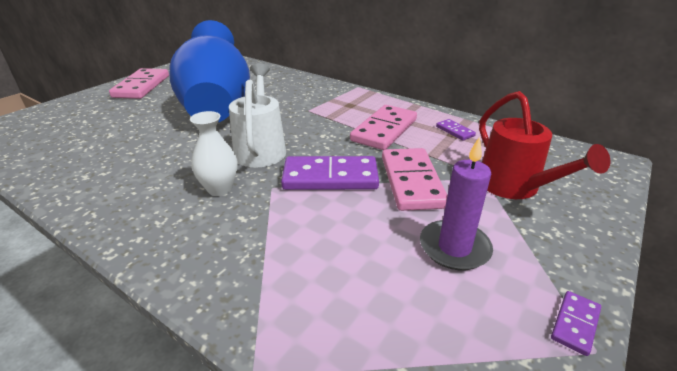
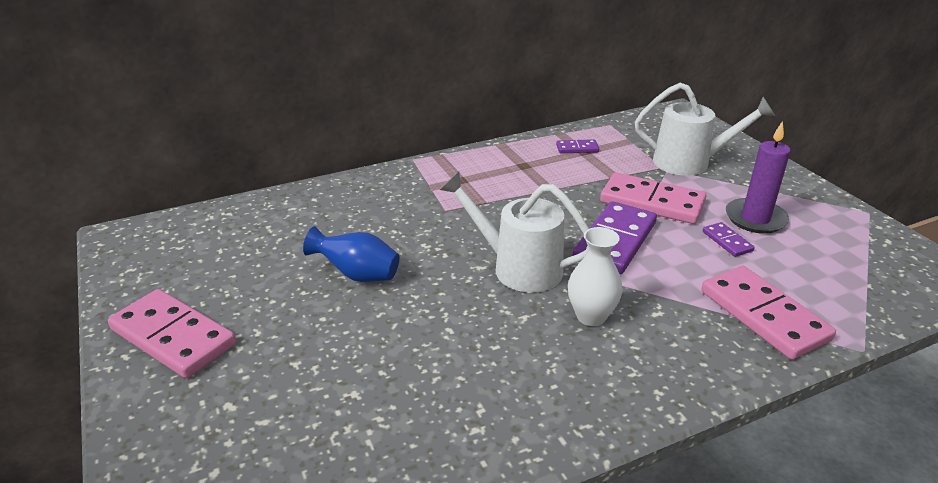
camera: 60 degrees left, 0 degrees up
blue vase [169,20,250,122] -> blue vase [303,226,399,282], size x0.43
pink domino [350,105,417,150] -> pink domino moved to [702,266,836,360]
red watering can [479,91,610,199] -> white watering can [635,83,775,176]
purple domino [551,291,601,356] -> purple domino moved to [703,222,754,257]

